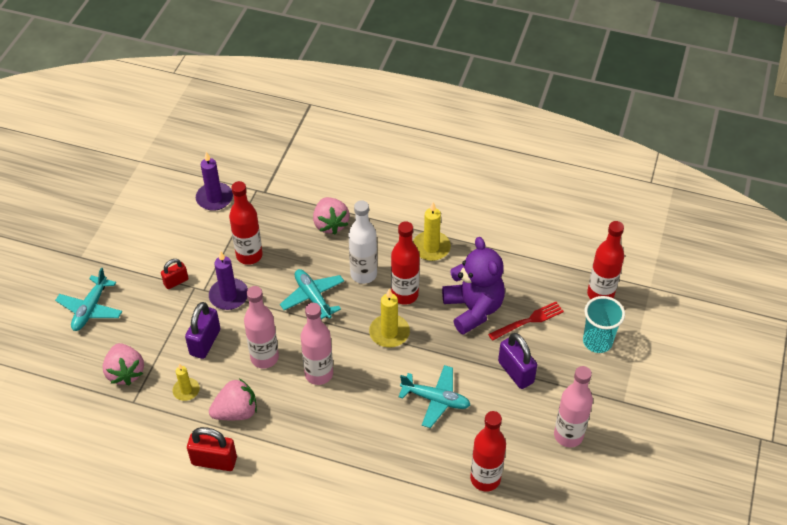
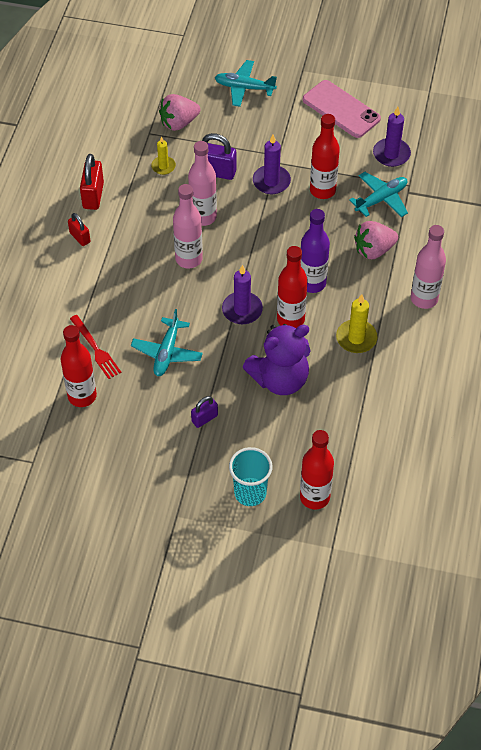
camera: 85 degrees right, 5 degrees up
red padlock [161,259,188,289] -> red padlock moved to [68,213,91,246]
pink strawberry [209,379,257,420] -> none
turquoise plane [280,269,344,319] -> turquoise plane moved to [349,172,408,217]
white bottle [348,200,377,284] -> purple bottle [301,209,330,293]
yellow candle [369,289,410,348] -> purple candle [222,265,263,324]
red fork [488,302,564,341] -> red fork moved to [70,315,121,379]
purple padlock [498,333,537,389] -> purple padlock [191,396,218,428], size x0.62
pink bottle [554,366,593,447] -> pink bottle moved to [411,225,446,309]
none -> pink phone [303,80,381,138]

